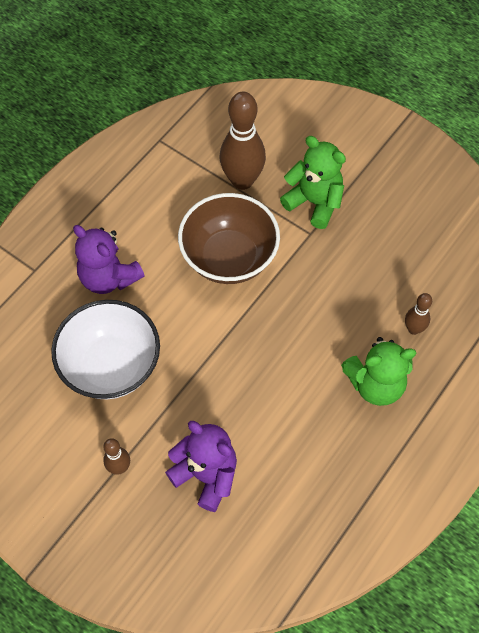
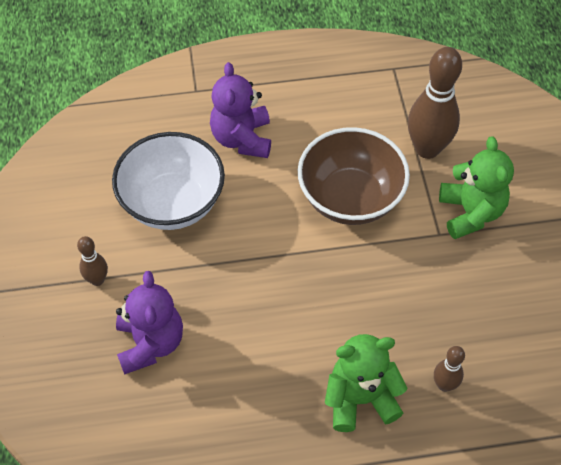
camera: 45 degrees right, 5 degrees down
green teddy bear [341,337,416,406] -> green teddy bear turned 135 degrees clockwise [325,334,408,432]

